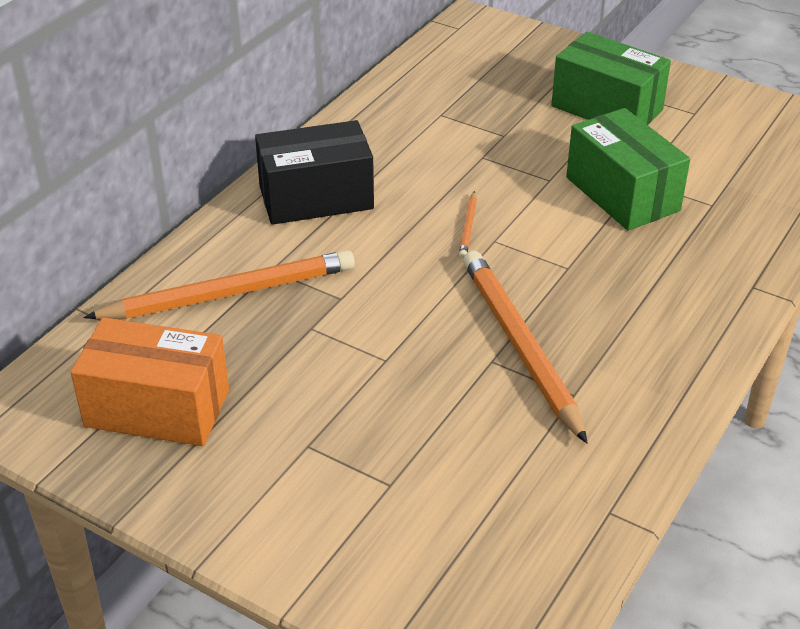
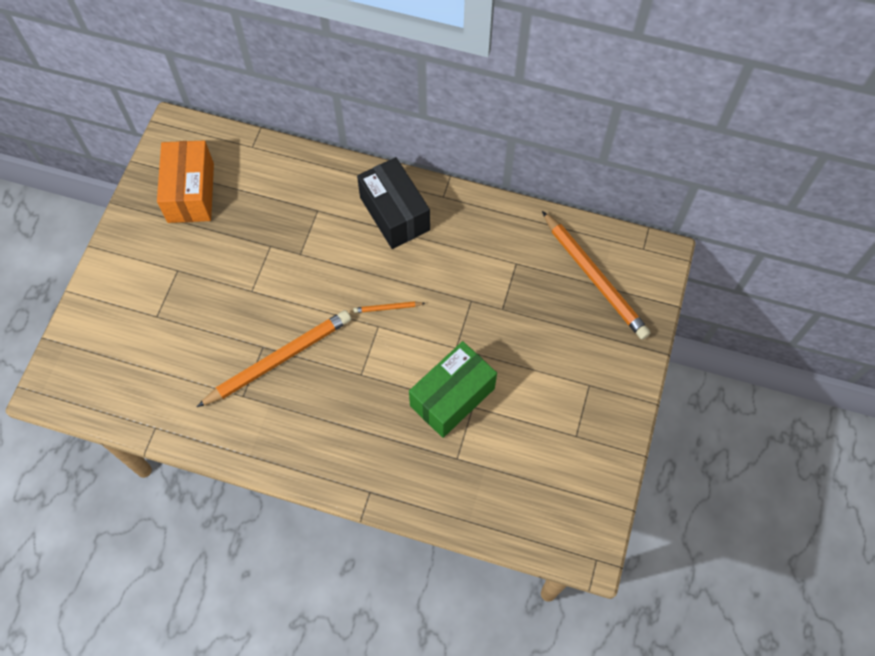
camera: 75 degrees right, 25 degrees up
orange pencil [83,250,355,319] -> orange pencil moved to [542,211,651,340]
green box [551,32,671,125] -> none

